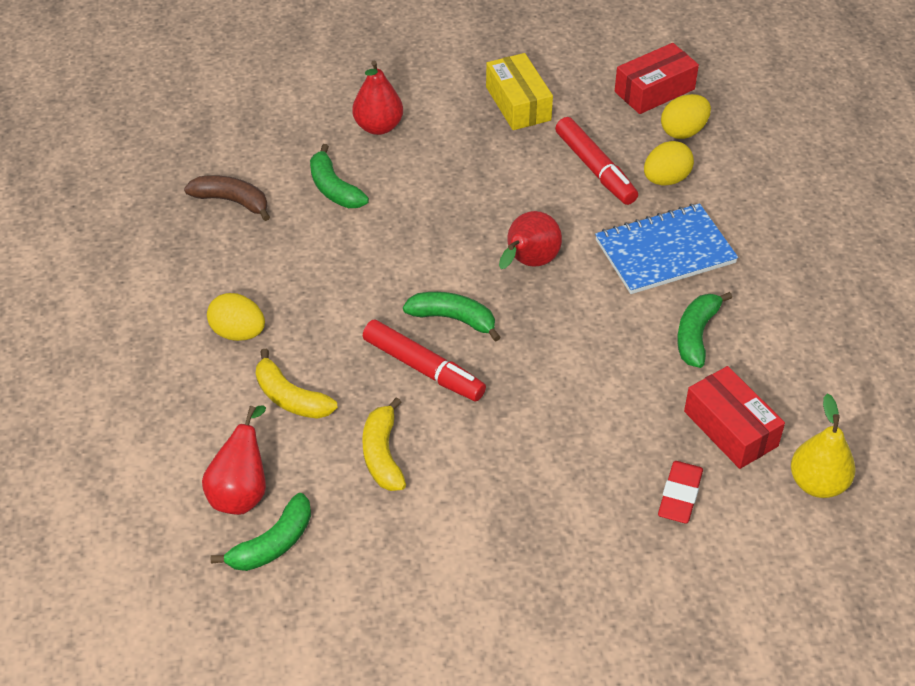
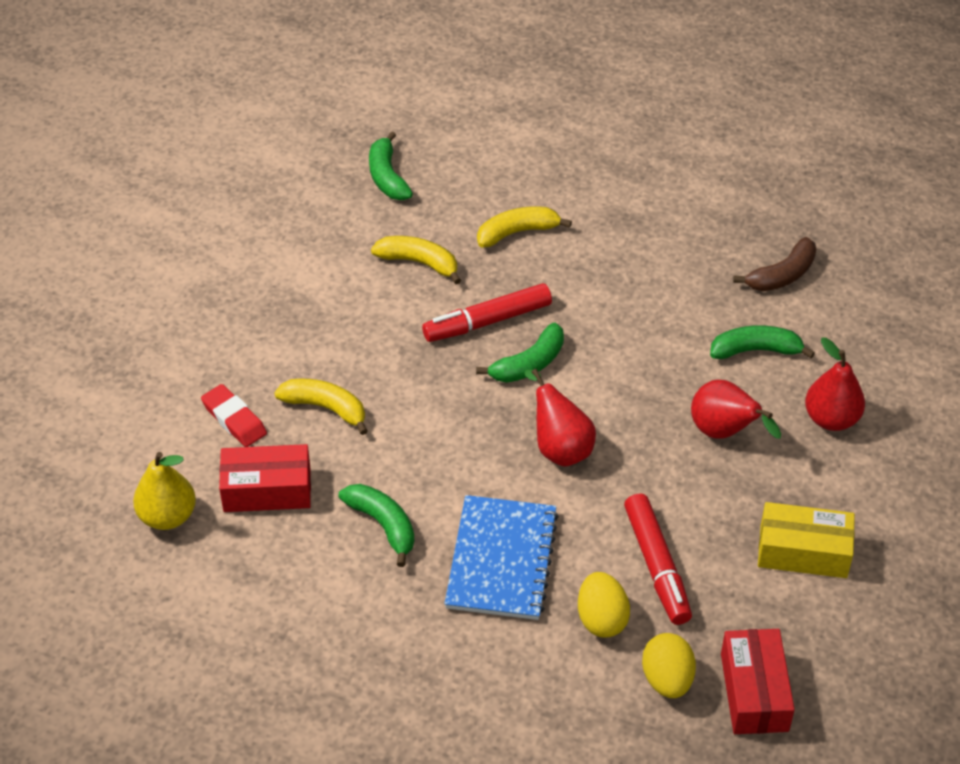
camera: 120 degrees right, 0 degrees up
red pear [202,405,266,515] -> red pear moved to [691,379,781,439]
yellow egg [207,293,265,341] -> none
red marker [555,117,638,205] -> red marker turned 105 degrees counterclockwise [624,493,692,625]
none -> yellow banana [274,378,368,435]

